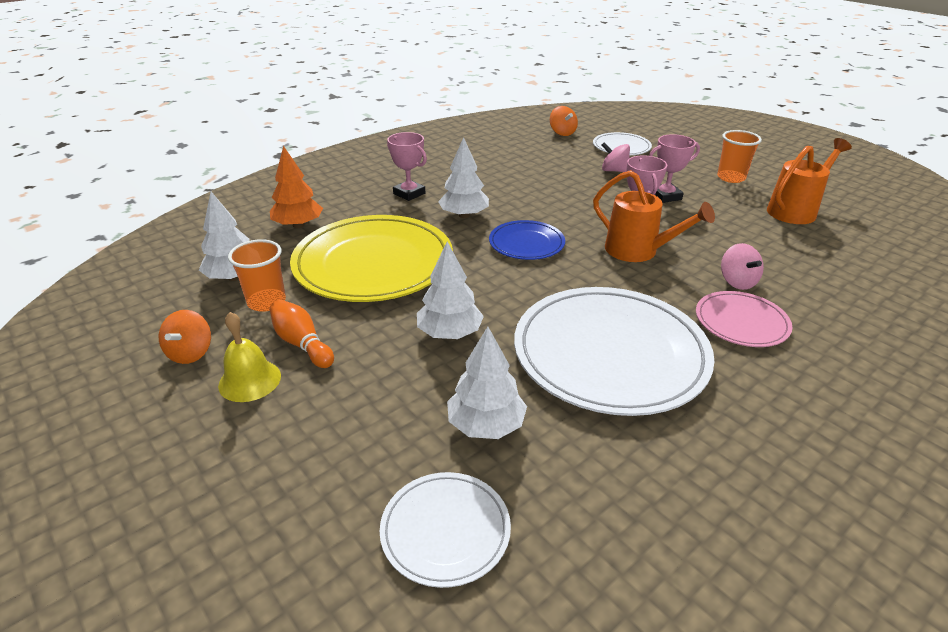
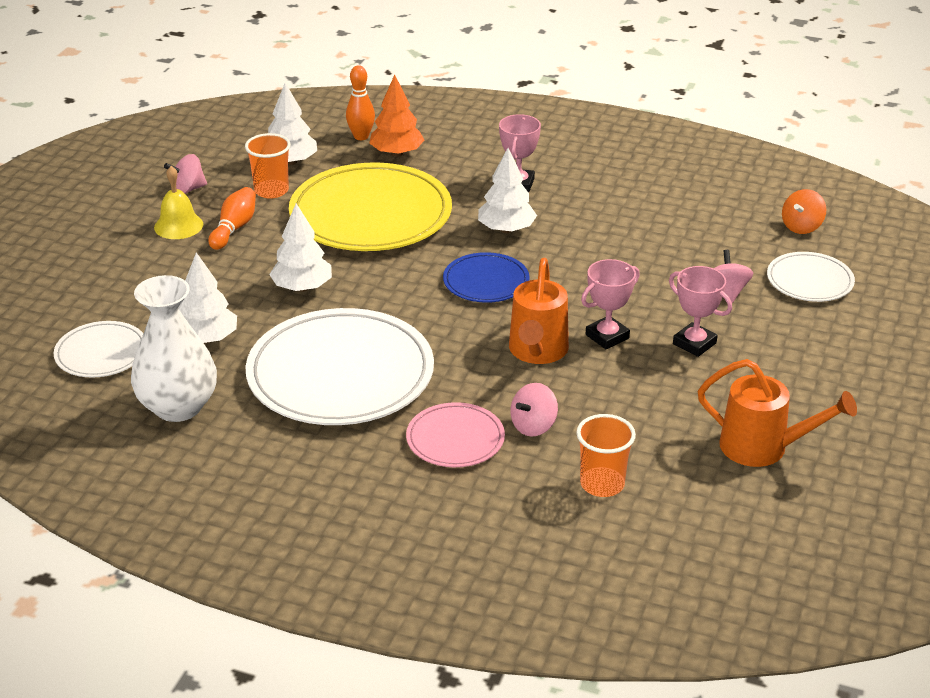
camera: 60 degrees right, 0 degrees up
orange spinning top [159,310,211,364] -> pink spinning top [164,154,207,194]
orange cup [717,130,762,183] -> orange cup moved to [576,414,636,497]
none -> white vase [131,275,217,422]
none -> orange bowling pin [346,65,375,140]

